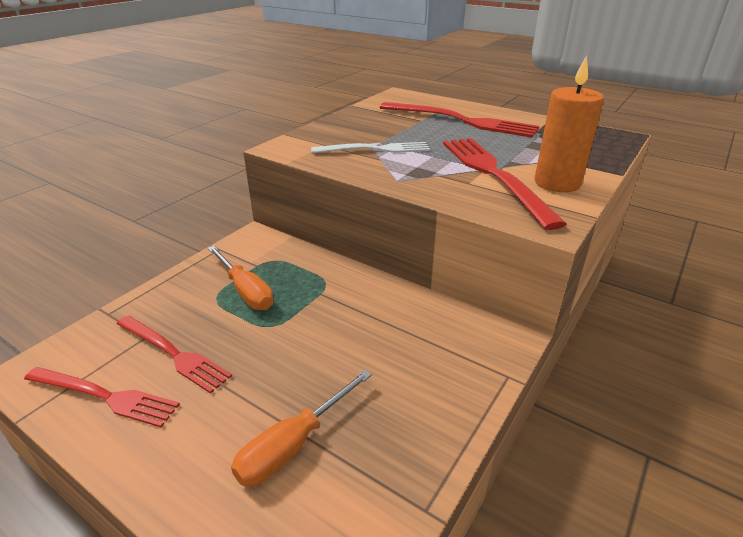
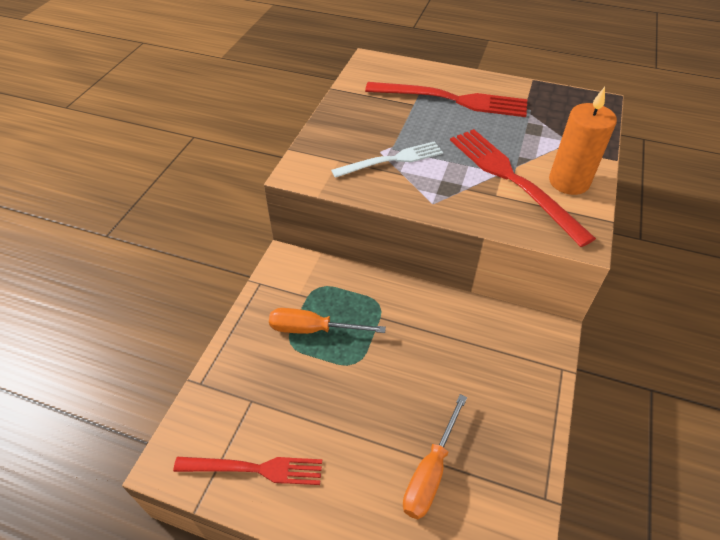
camera: 15 degrees left, 15 degrees up
red fork [116,315,232,394] -> none
orange screwdriver [208,246,273,310] -> orange screwdriver turned 150 degrees clockwise [269,308,386,334]

